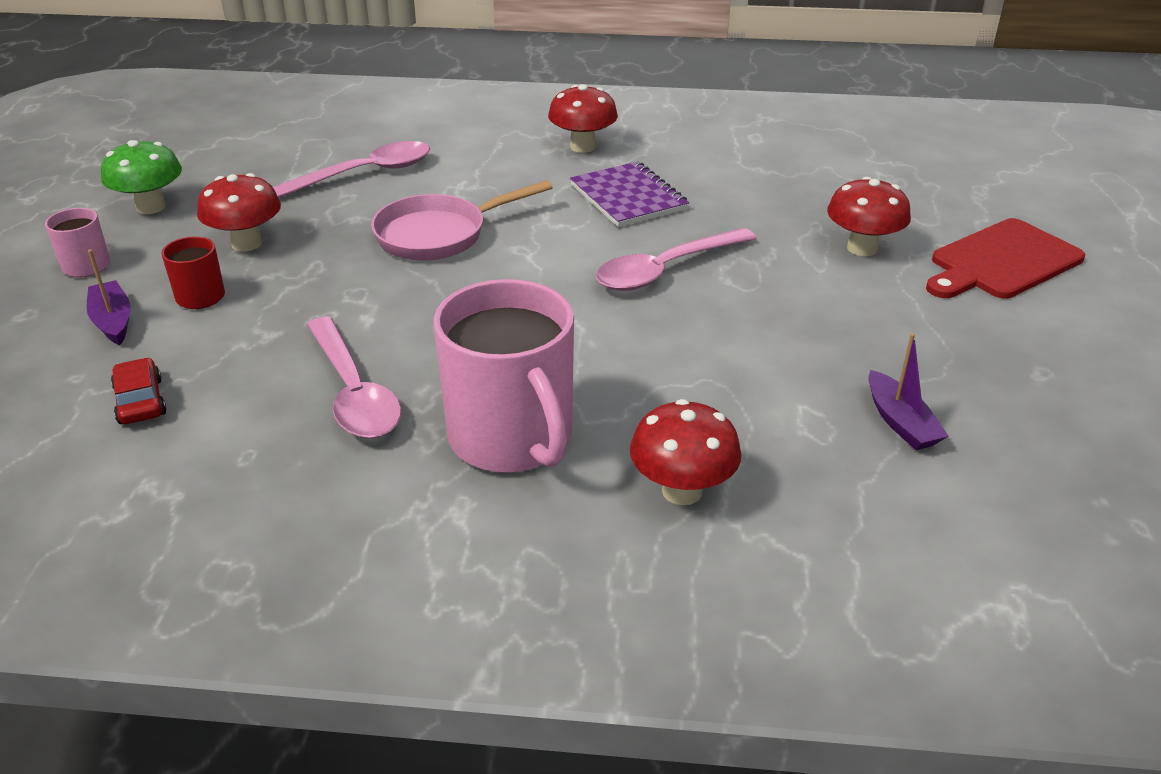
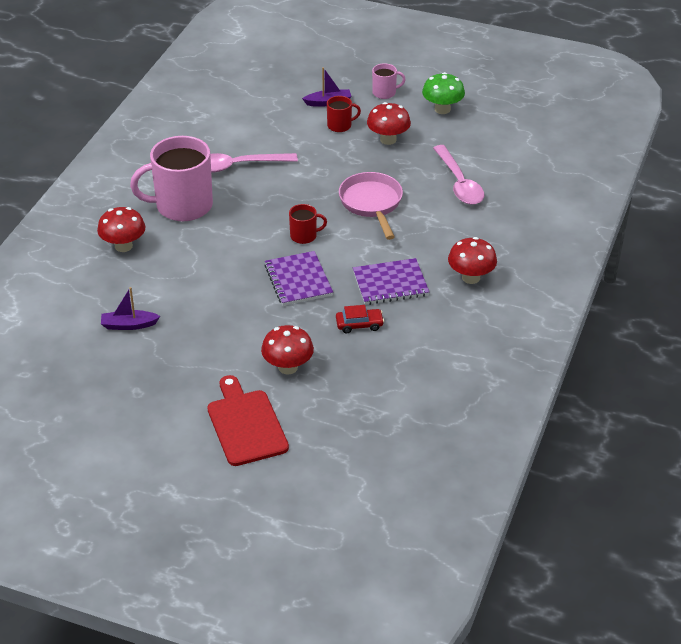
camera: 105 degrees right, 5 degrees up
red car [111,357,167,424] -> red car moved to [336,305,384,333]
pink spoon [596,228,756,291] -> purple notebook [264,251,333,306]
none -> red mug [289,204,327,244]

